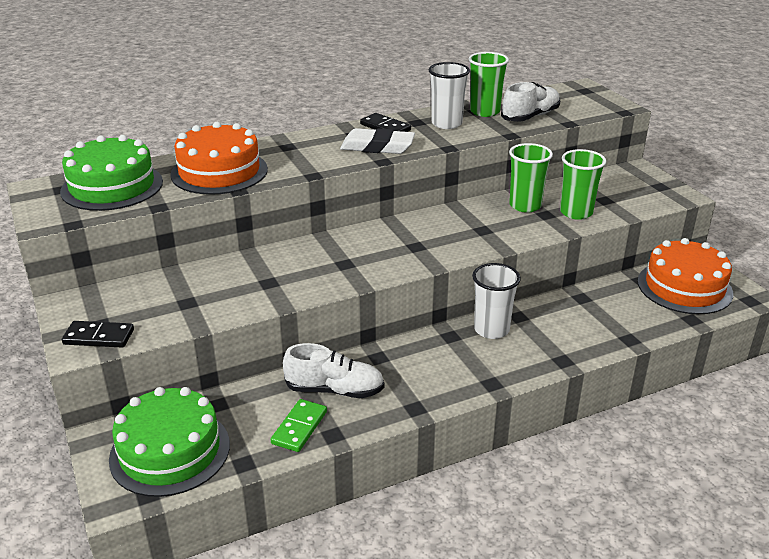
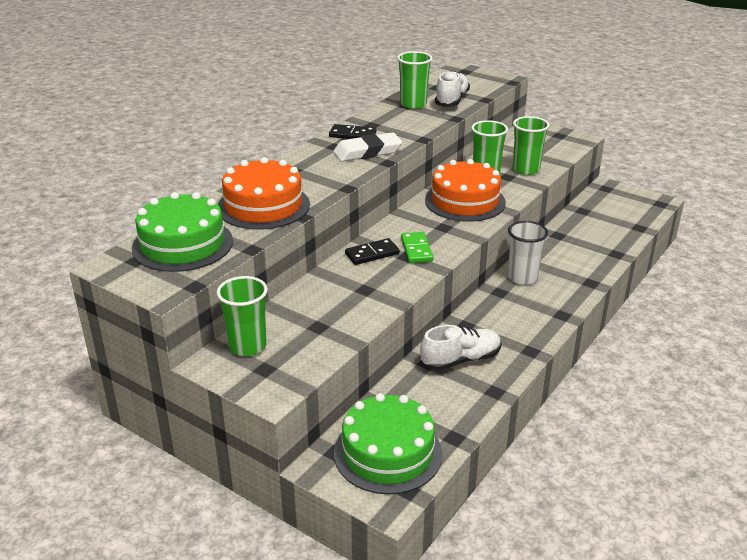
camera: 30 degrees left, 0 degrees up
black domino [62,321,134,348] -> black domino moved to [345,238,400,265]
green domino [271,399,327,452] -> green domino moved to [401,232,433,263]
white cup [428,62,470,129] -> none
orange cake [638,238,733,314] -> orange cake moved to [425,159,506,222]
none -> green cup [216,276,268,356]

